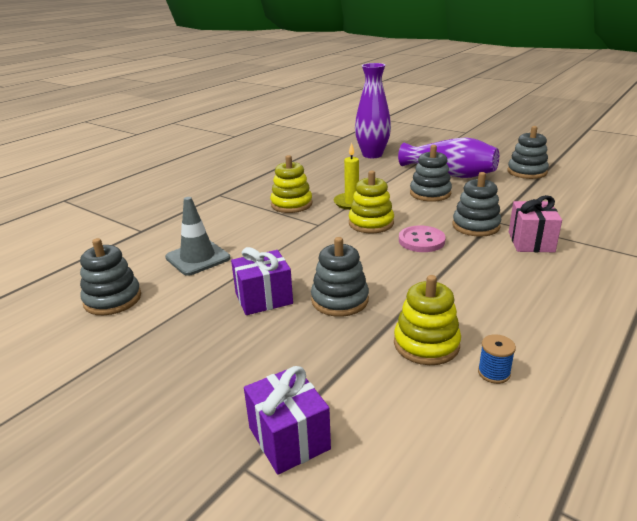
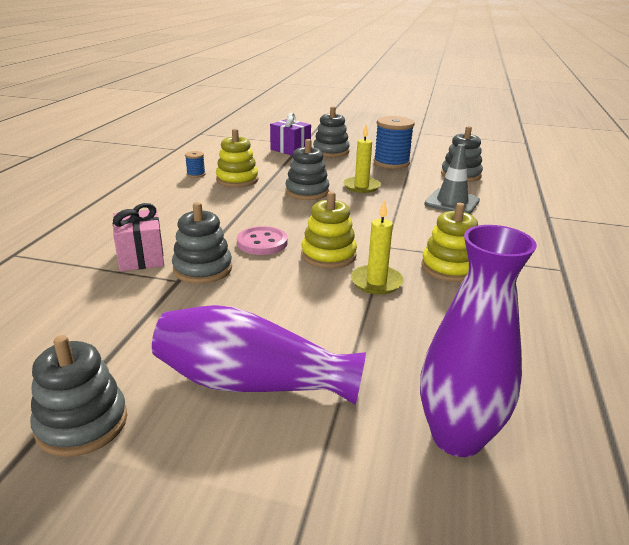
camera: 155 degrees right, 0 degrees up
purple gift [231,247,293,315] -> yellow candle [343,125,381,193]
grey stacking toy [410,145,452,202] -> grey stacking toy moved to [313,106,350,157]
none -> blue spool [374,116,414,169]

